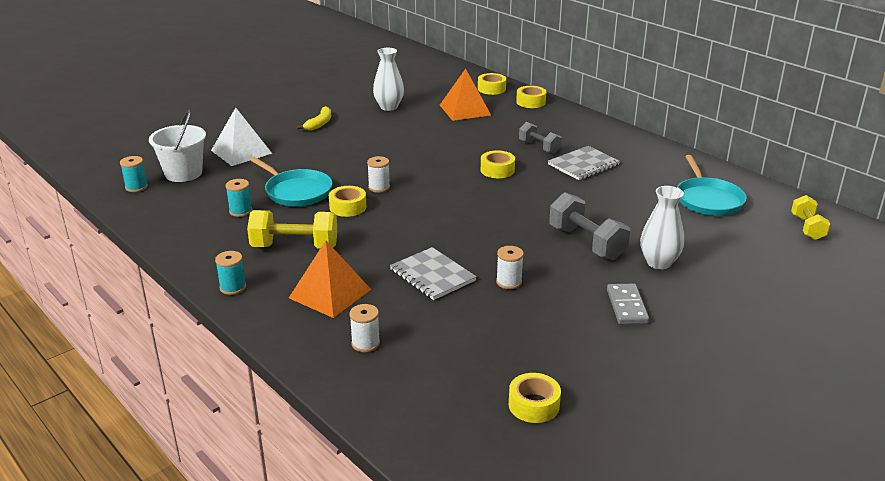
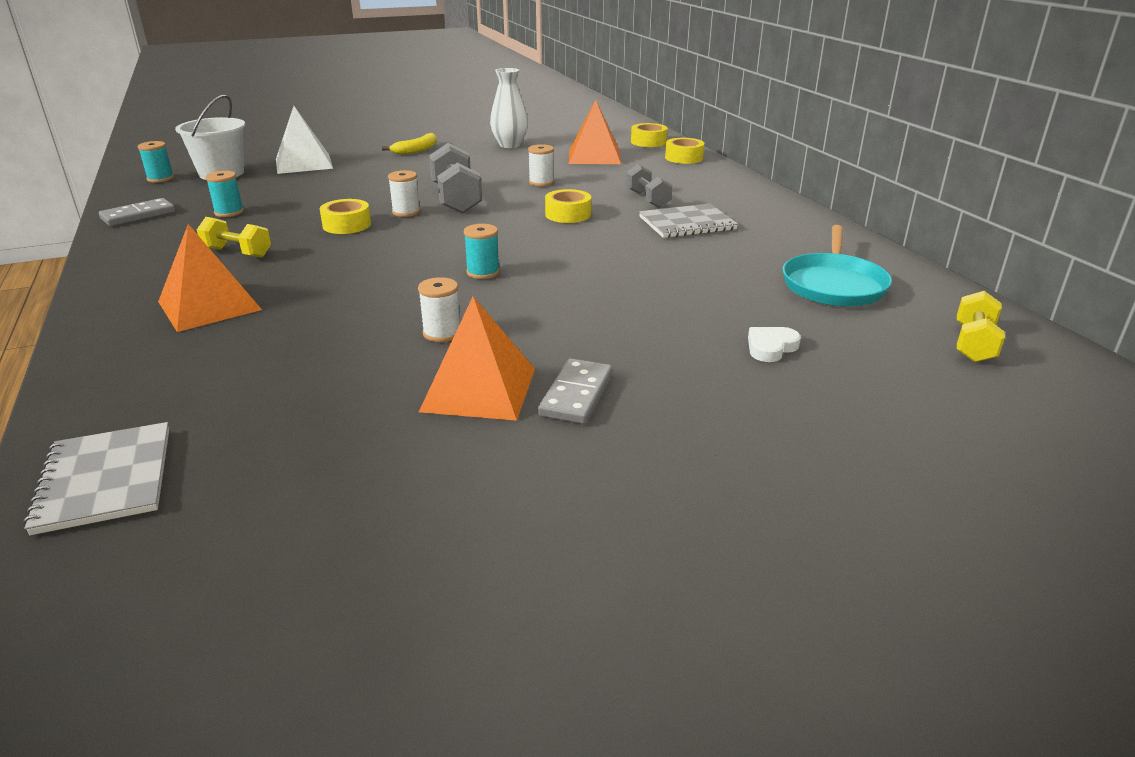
camera: 20 degrees right, 0 degrees up
turquoise spool [215,251,246,295] -> turquoise spool moved to [464,224,500,279]
yellow dumbbell [247,210,338,249] -> yellow dumbbell [197,217,271,258], size x0.63
turquoise pan [250,157,332,206] -> none
white spool [349,304,380,352] -> white spool moved to [528,144,554,186]
grey notebook [390,247,477,300] -> grey notebook moved to [23,422,169,535]
yellow tape [509,373,561,423] -> none
grey dumbbell [549,192,630,260] -> grey dumbbell moved to [429,143,482,214]
white vase [640,186,684,270] -> none
none -> grey domino [99,198,175,226]
none -> orange pyramid [419,297,535,421]
none -> white heart [748,327,801,362]

